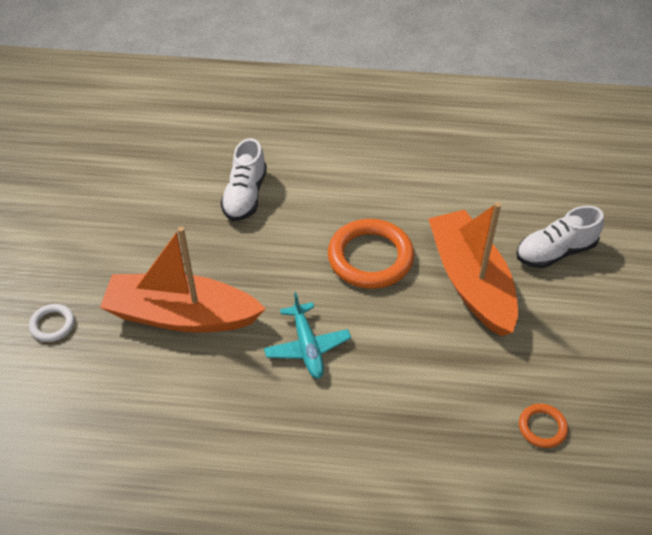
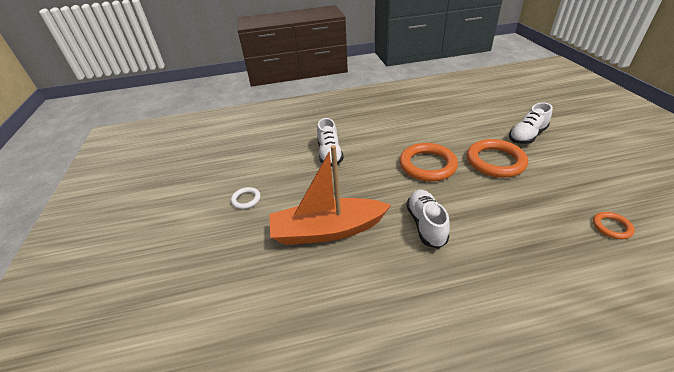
camera: 15 degrees left, 10 degrees down
white ring [29,304,74,342] -> white ring moved to [231,187,261,209]
turquoise plane [264,292,351,379] -> white shoe [406,190,450,249]
orange boat [428,202,518,336] -> orange ring [467,139,528,178]

